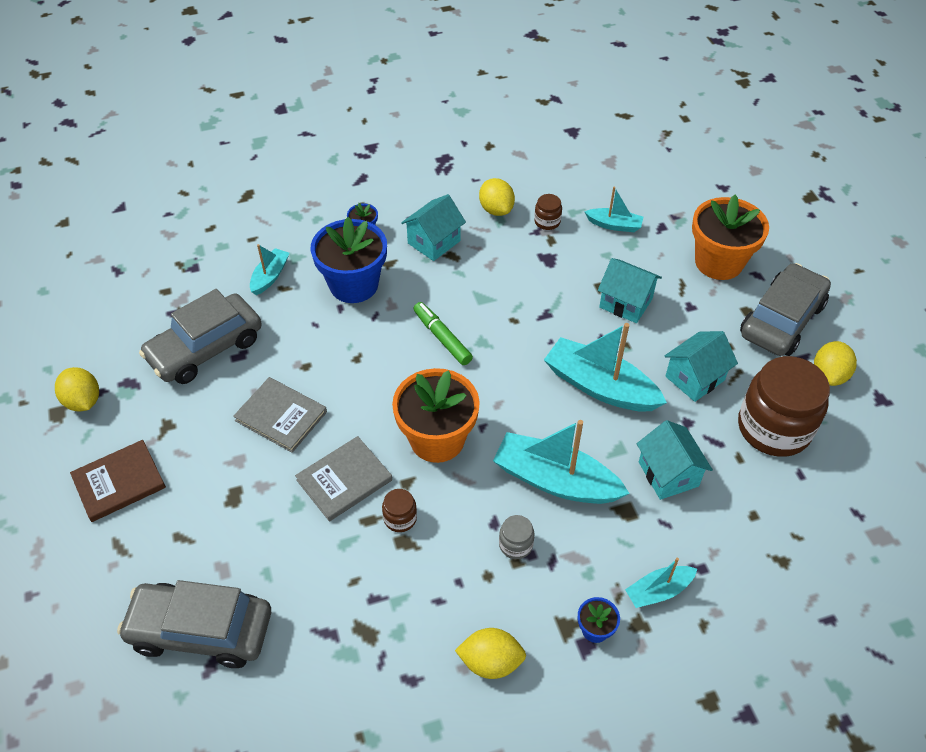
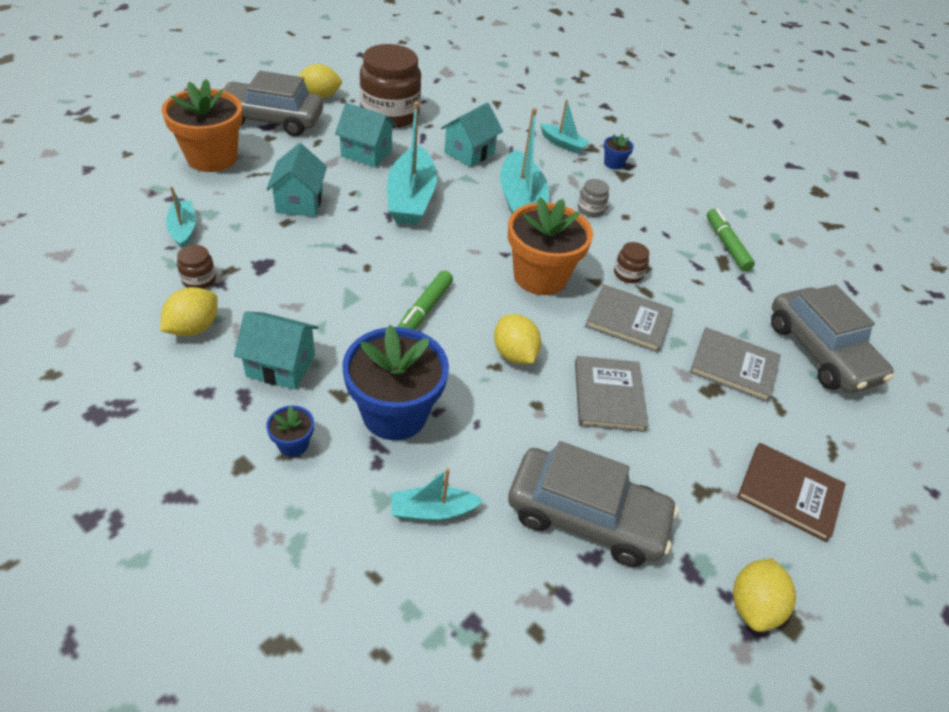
camera: 125 degrees left, 5 degrees down
yellow lemon [455,628,526,679] -> yellow lemon moved to [494,314,541,364]
none -> grey book [690,327,781,402]
none -> green marker [707,209,755,271]

